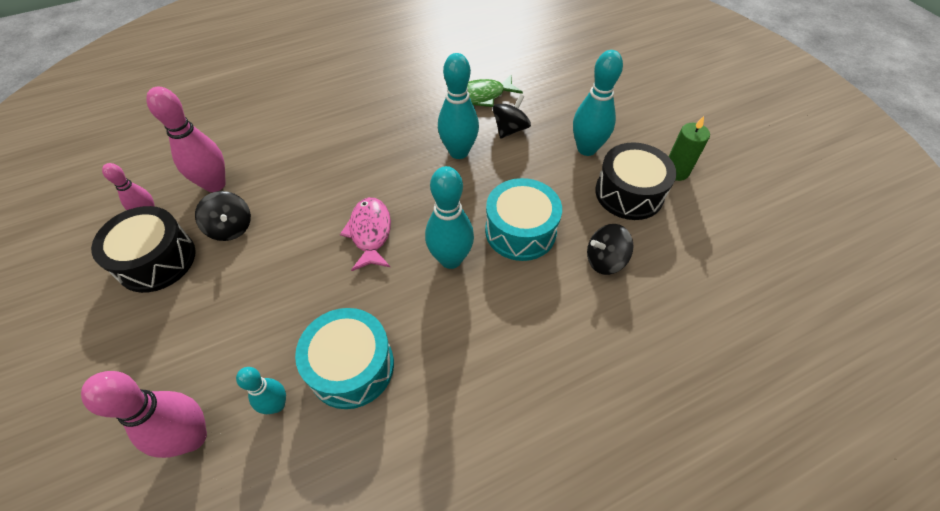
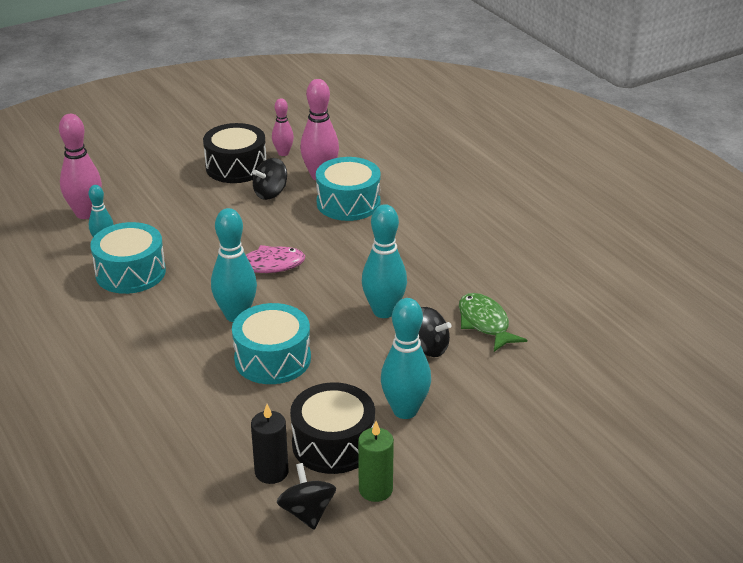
camera: 85 degrees right, 20 degrees down
black spinning top [587,224,633,275] -> black spinning top moved to [277,463,336,530]
none -> black candle [251,404,288,484]
none -> turquoise drum [316,157,381,221]

